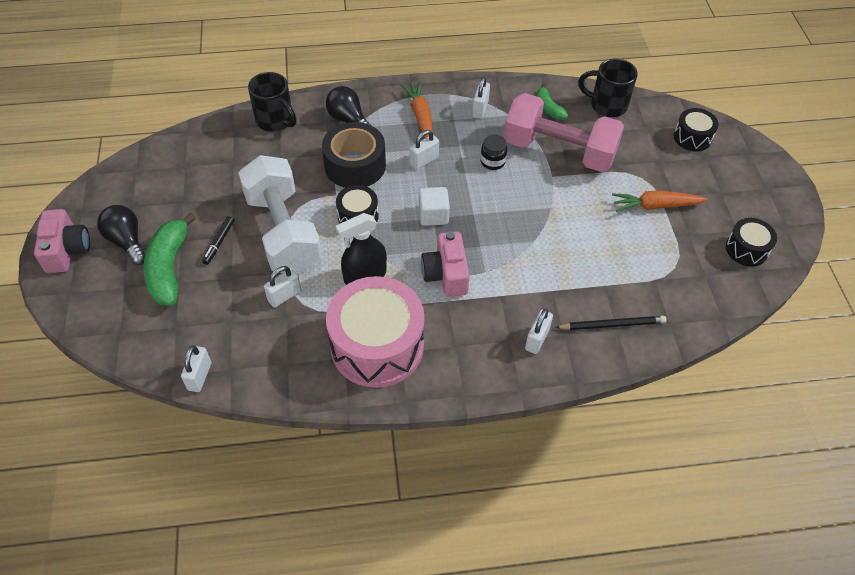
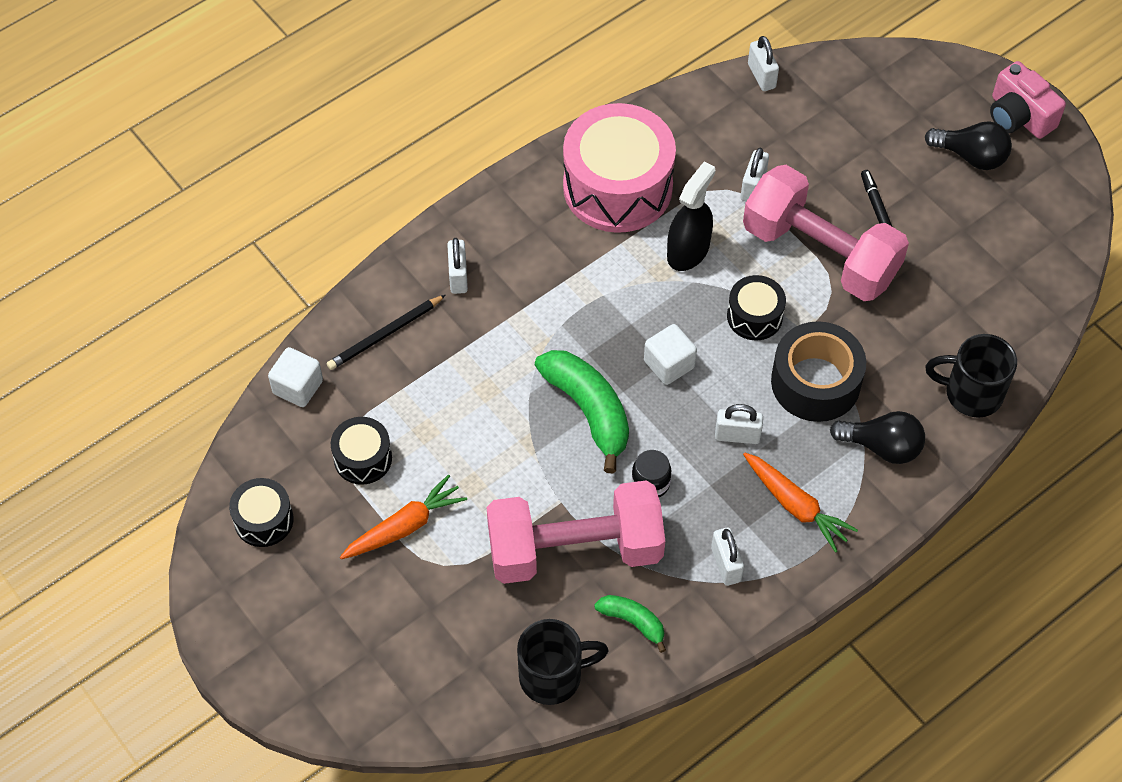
camera: 150 degrees right, 5 degrees up
green banana [143,212,196,306] -> green banana moved to [535,350,629,473]
white dumbbell [238,155,322,273] -> pink dumbbell [743,165,909,301]
white padlock [409,130,439,170] -> white padlock turned 75 degrees clockwise [715,404,763,444]
pink camera [421,232,470,297] -> none
black drum [674,108,718,151] -> black drum moved to [331,417,392,485]
none -> white cube [268,347,323,407]

